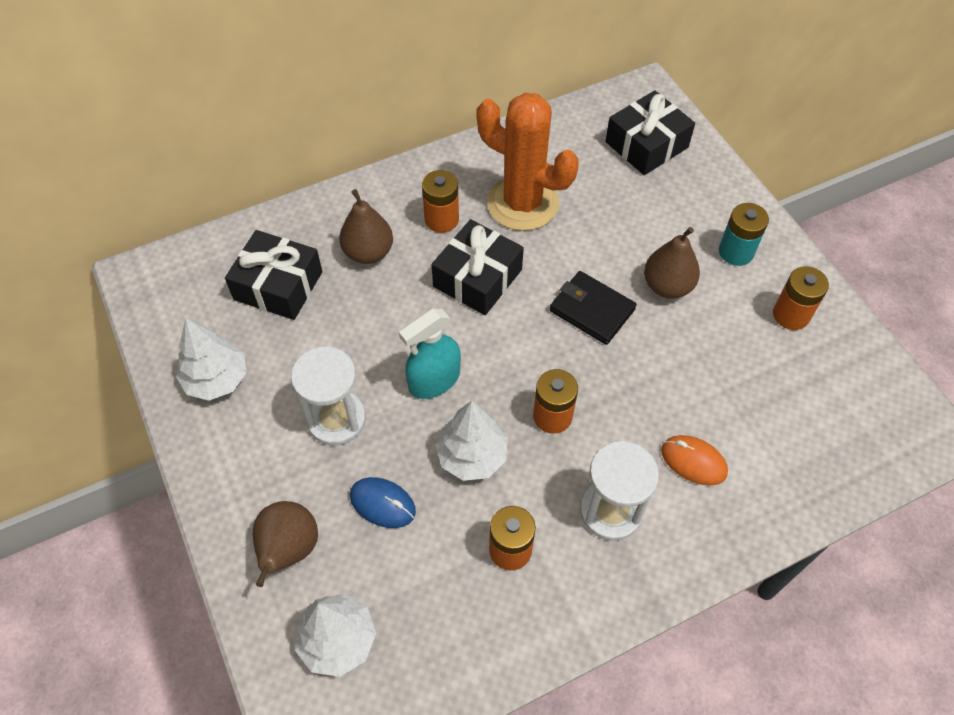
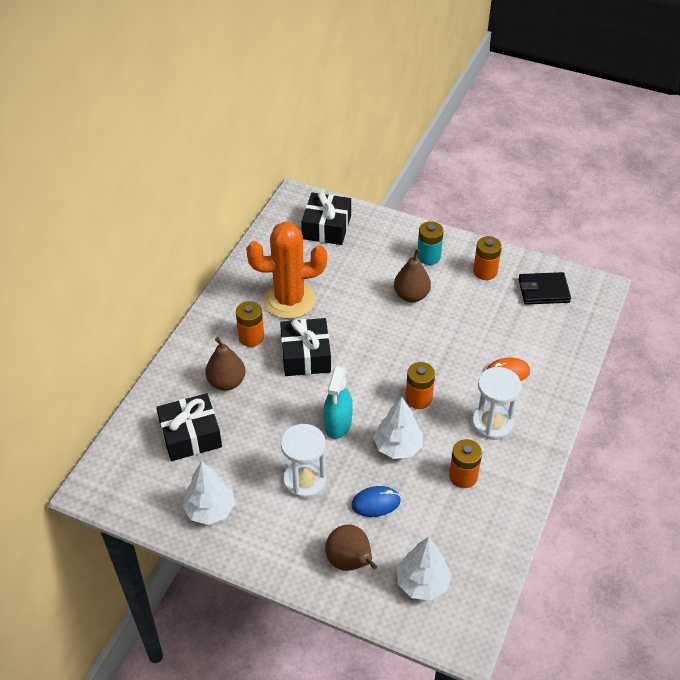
camera: 40 degrees left, 10 degrees down
black wallet [550,271,637,345] -> black wallet moved to [518,272,571,305]

